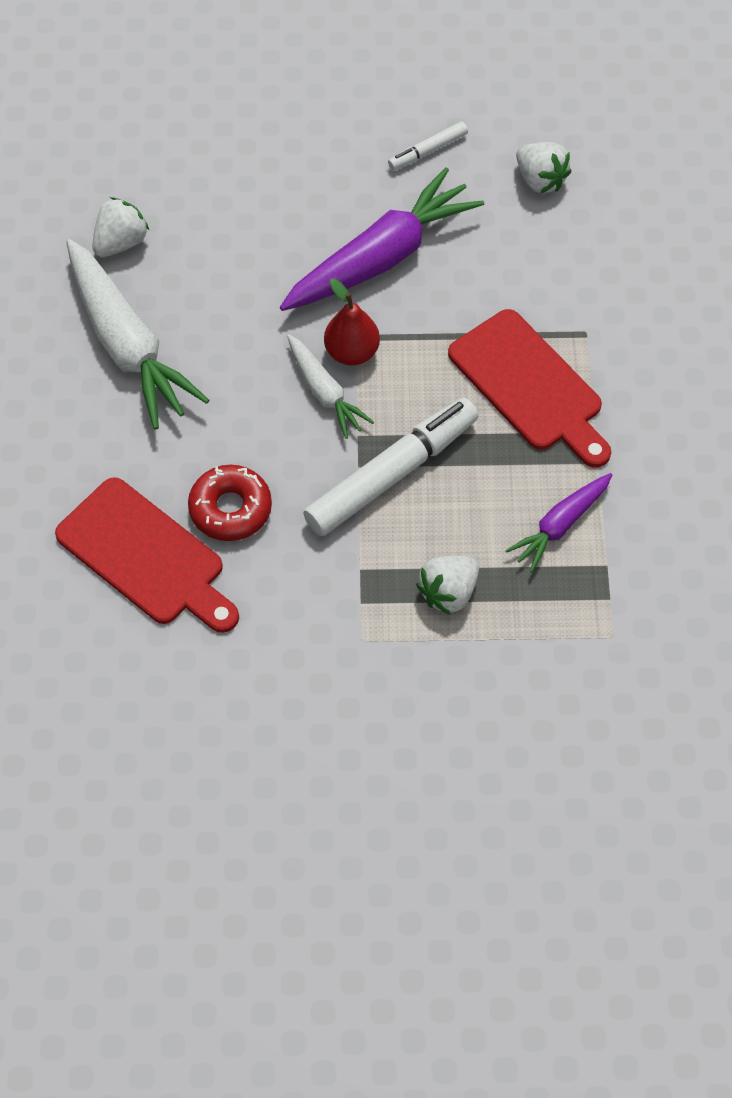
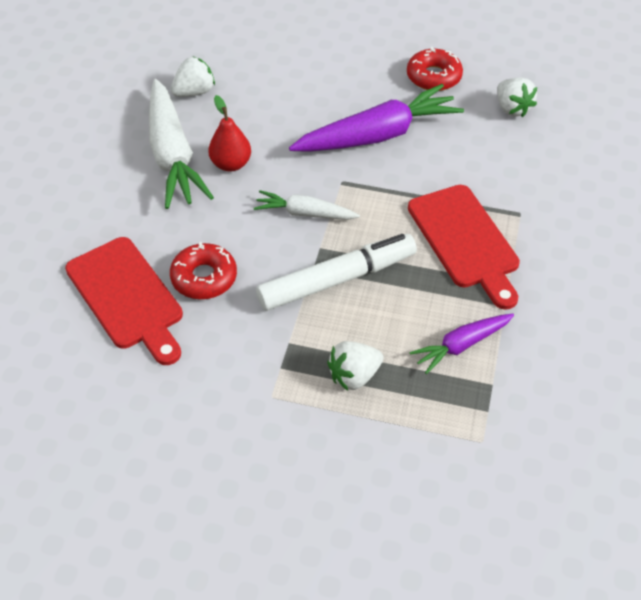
camera: 15 degrees right, 10 degrees down
white carrot [287,335,374,439] -> white carrot turned 120 degrees clockwise [254,190,360,220]
red pear [324,278,380,365] -> red pear moved to [208,95,251,172]
white marker [388,122,468,171] -> red donut [407,47,463,91]

